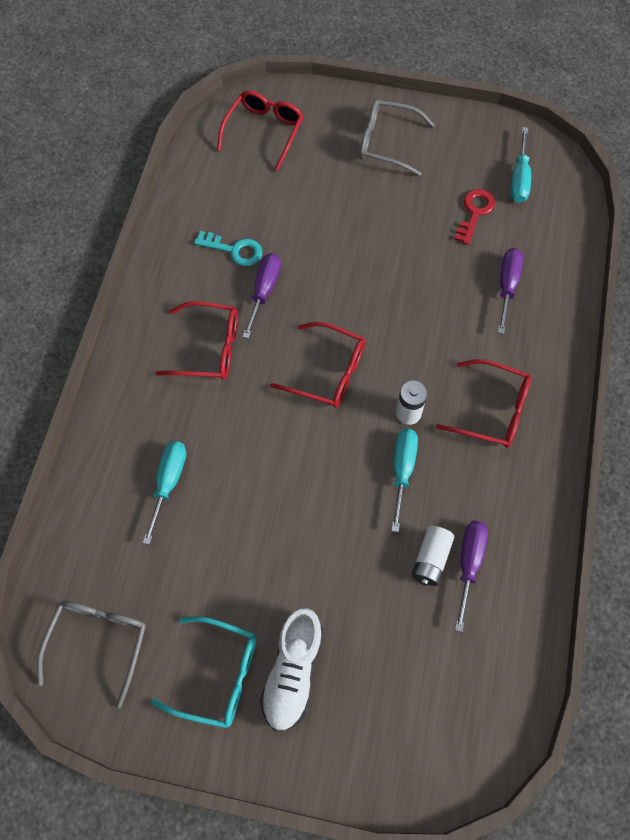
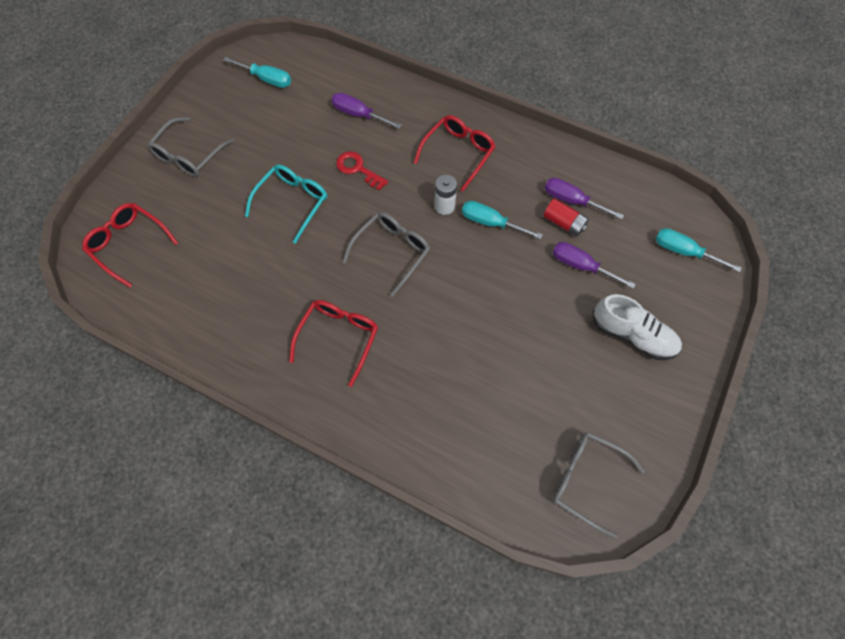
camera: 75 degrees left, 0 degrees up
turquoise screwdriver [143,441,186,545] -> turquoise screwdriver moved to [656,228,742,272]
turquoise glasses [151,616,256,728] -> turquoise glasses moved to [245,164,327,244]
turquoise key [194,231,263,266] -> none
purple screwdriver [242,253,281,339] -> purple screwdriver moved to [552,242,636,289]
red glasses [270,322,365,408] -> grey glasses [343,212,430,297]
white battery [411,526,454,586] -> red battery [543,198,589,236]
red key [455,189,495,245] -> red key moved to [336,151,388,191]

